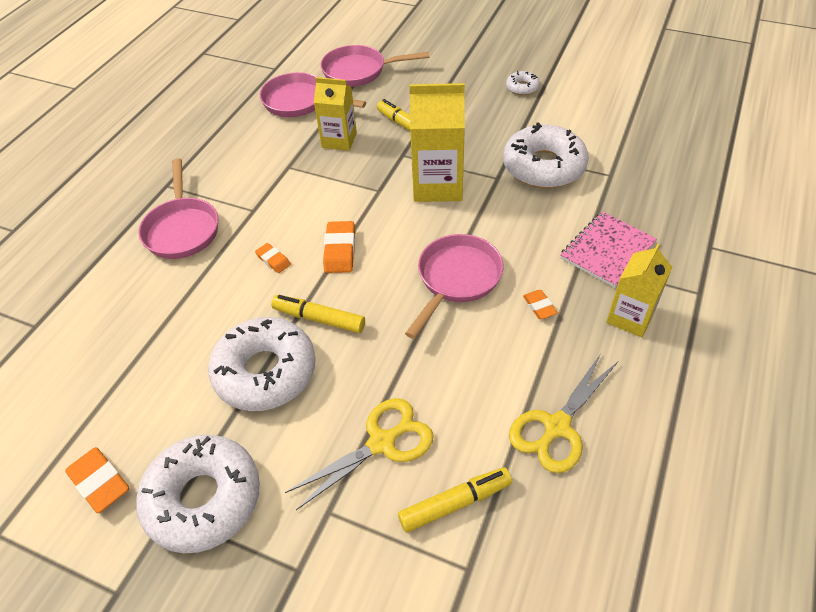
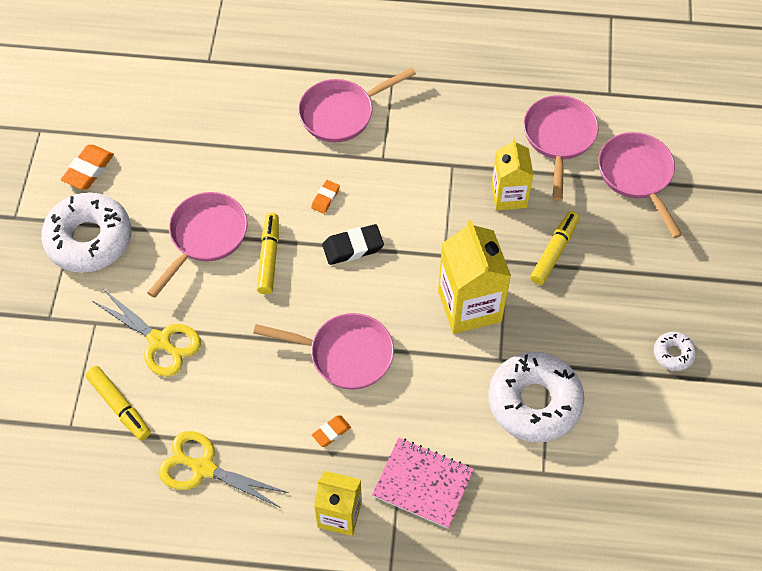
camera: 70 degrees right, 10 degrees up
white donut [208,317,316,411] -> pink pan [147,192,247,298]
orange eraser [323,221,355,273] -> black eraser [322,224,384,265]

